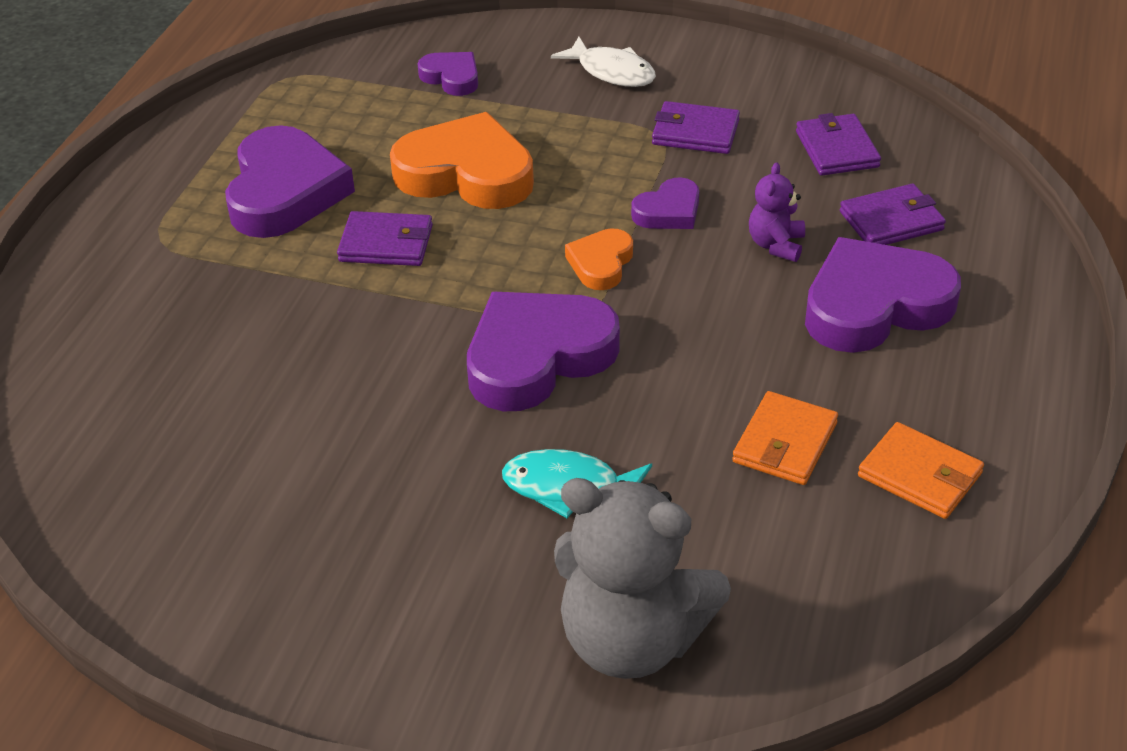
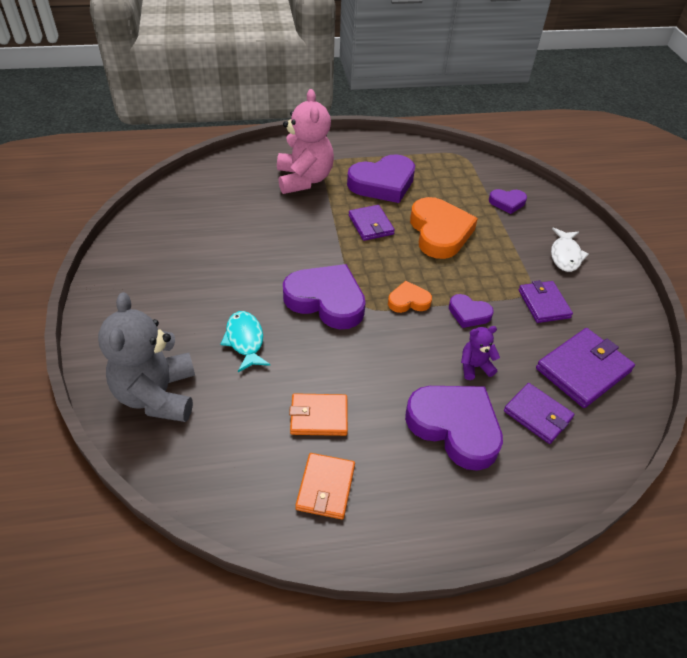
camera: 60 degrees right, 5 degrees up
purple heart [418,52,478,96] -> purple heart turned 75 degrees clockwise [489,189,527,214]
purple wallet [796,113,881,176] -> purple wallet [536,328,635,408], size x1.50
none -> pink teddy bear [277,89,334,194]

